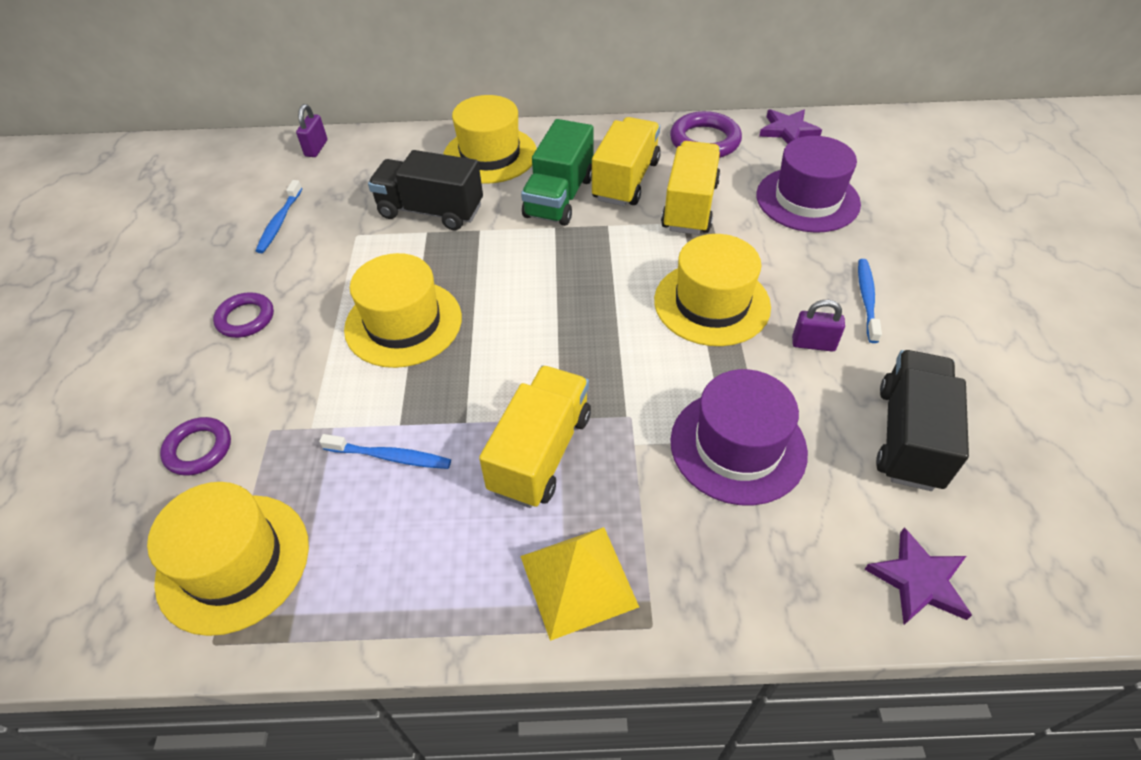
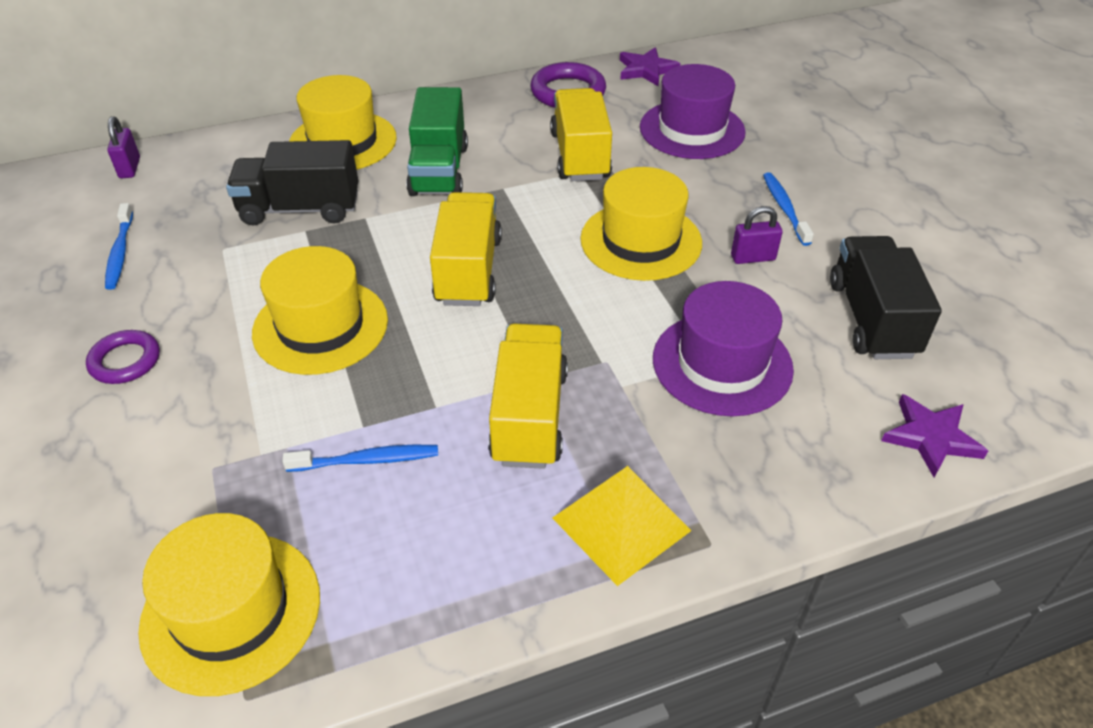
camera: 20 degrees left, 5 degrees down
purple ring [160,417,231,476] -> none
yellow truck [592,117,661,206] -> yellow truck moved to [430,192,502,306]

